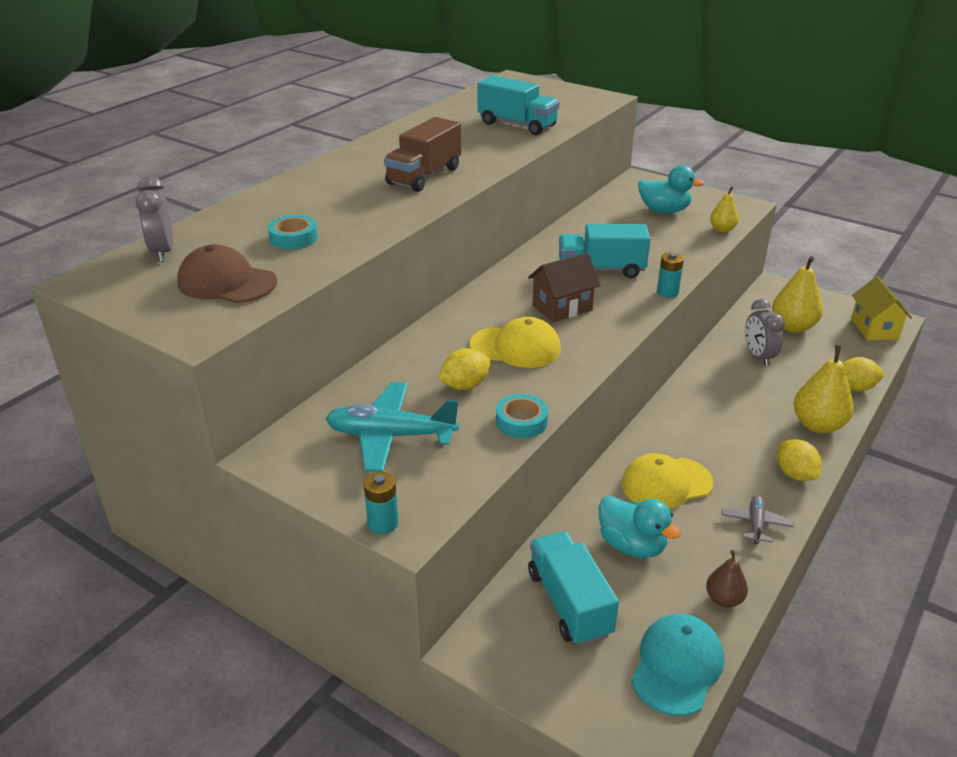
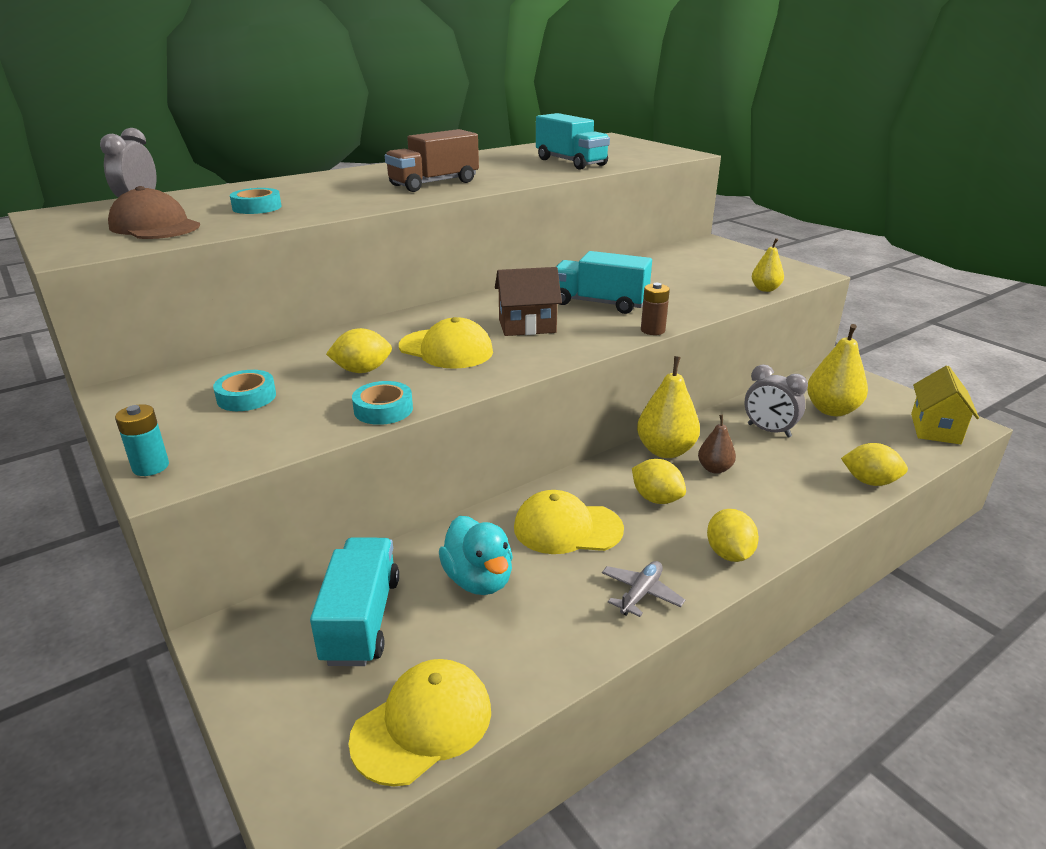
camera: 20 degrees right, 5 degrees down
turquoise plane [325,382,459,472] -> turquoise tape [213,370,276,411]
turquoise cap [631,614,724,716] -> yellow cap [349,659,491,787]
turquoise duck [638,165,704,213] -> none
turquoise battery [657,252,684,298] -> brown battery [641,283,670,335]
brown pear [706,550,748,607] -> brown pear moved to [698,415,736,474]
grey clock [745,299,785,367] -> grey clock turned 60 degrees counterclockwise [745,364,808,438]
yellow pear [794,345,854,433] -> yellow pear moved to [637,356,700,458]
none -> yellow lemon [632,459,686,504]

